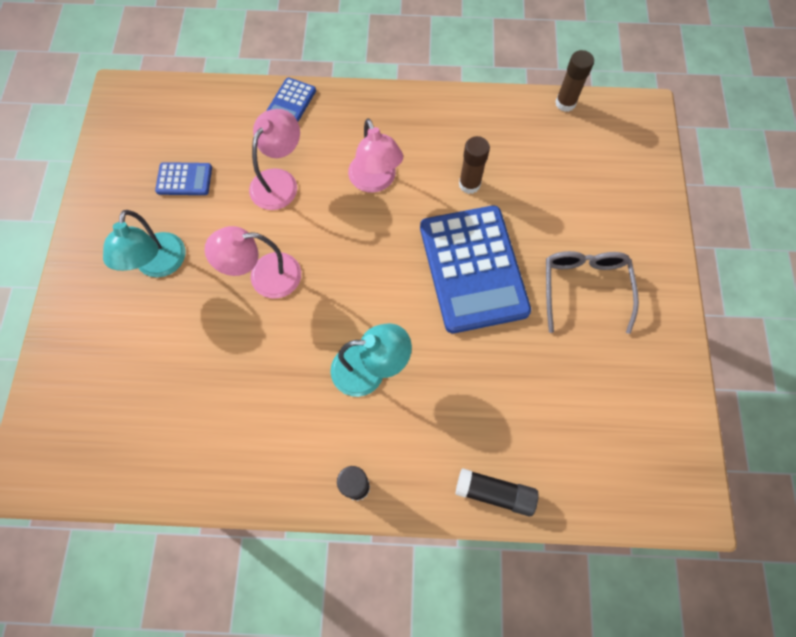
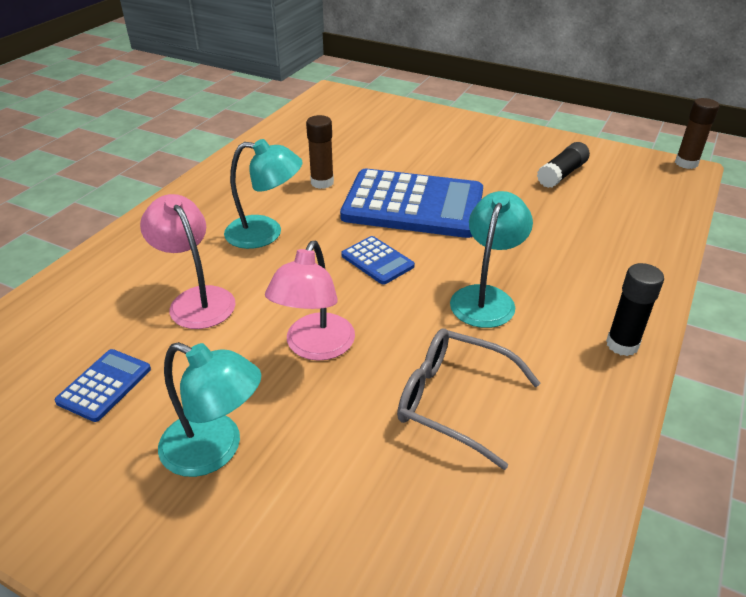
camera: 65 degrees left, 30 degrees down
blue calculator [266,77,316,122] -> blue calculator moved to [341,236,415,285]
pink lamp [348,118,403,193] -> turquoise lamp [224,139,303,249]
black glue stick [456,468,539,517] -> black glue stick moved to [537,142,590,188]
grey glasses [546,251,639,334] -> grey glasses moved to [397,329,540,470]
brown glue stick [555,50,594,112] -> brown glue stick moved to [675,98,719,169]

